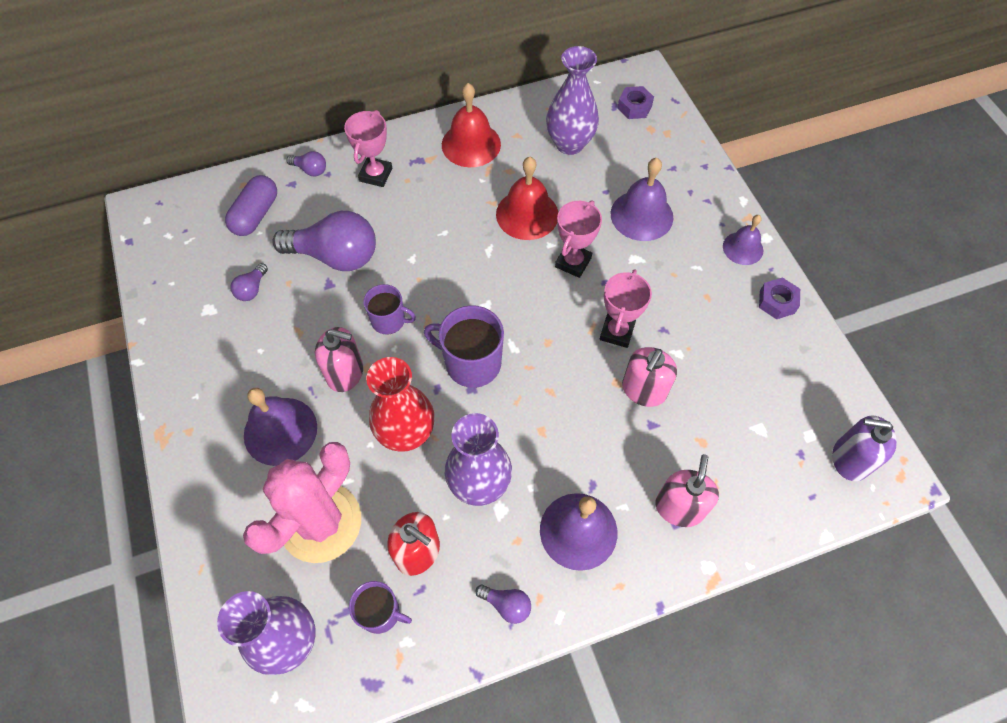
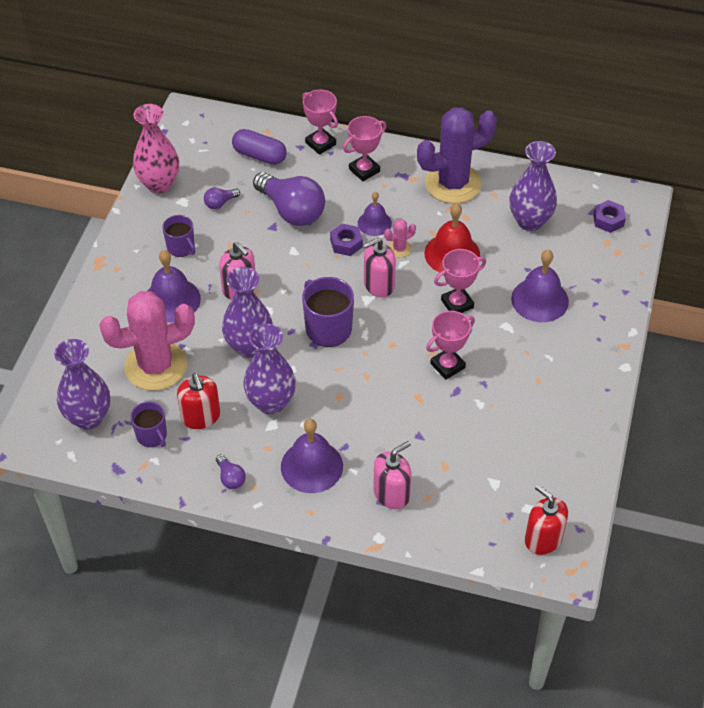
camera: 35 degrees right, 10 degrees down
purple capsule [225,175,277,236] -> purple capsule turned 60 degrees clockwise [232,129,287,165]
purple light bulb [287,151,326,176] -> pink trophy [302,90,338,155]
purple mug [363,284,416,335] -> purple mug moved to [162,215,195,257]
red vase [366,357,434,452] -> purple vase [222,267,273,358]
red bell [442,83,501,167] -> purple cactus [417,107,497,204]
pink soap dispenser [622,347,677,407] -> pink soap dispenser moved to [363,238,396,297]
purple bell [723,215,763,265] -> purple bell moved to [358,192,392,236]
purple nut [759,277,800,319] -> purple nut moved to [330,223,363,256]
purple soap dispenser [832,415,897,481] -> red soap dispenser [525,485,568,555]
none -> pink vase [133,104,179,193]
none -> pink cactus [384,219,416,257]

